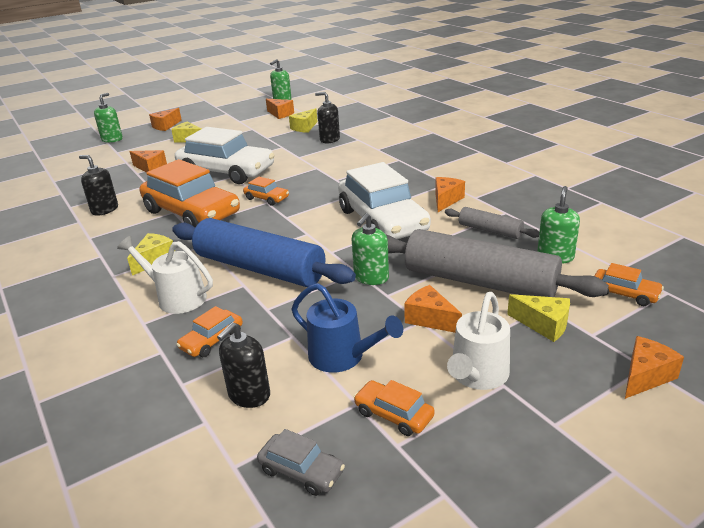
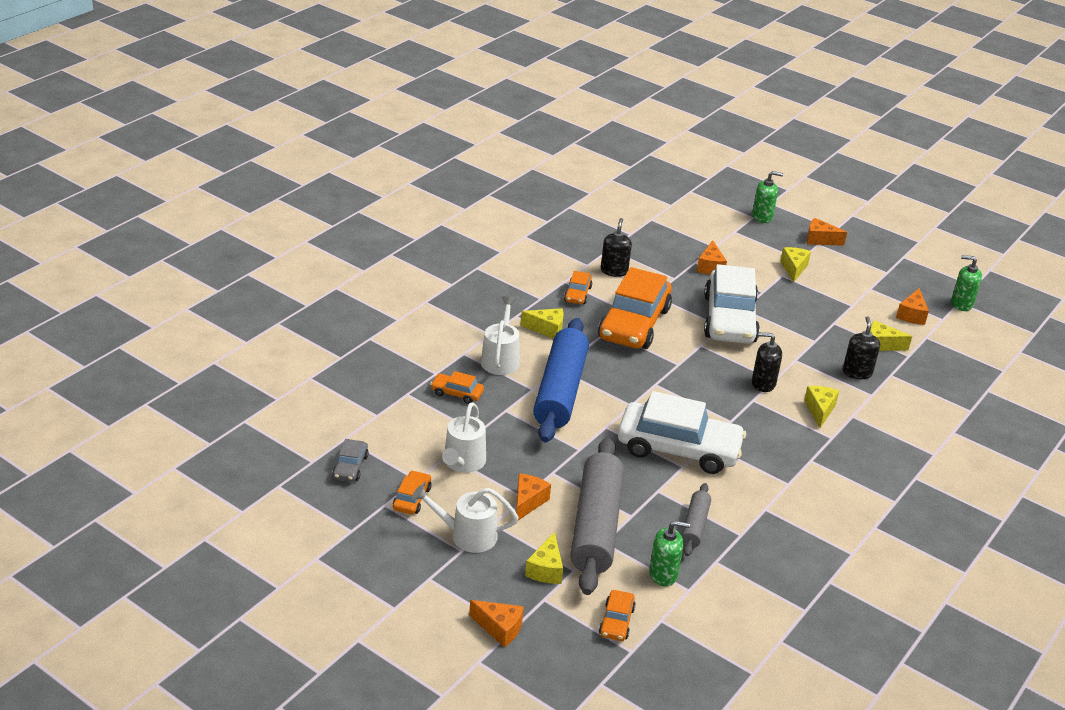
camera: 65 degrees right, 5 degrees up
black soap dispenser [217,322,270,408] -> black soap dispenser moved to [752,332,782,392]
orange car [243,177,289,205] -> orange car moved to [564,271,592,304]
blue watering can [291,283,403,373] -> white watering can [442,402,486,473]
white car [338,162,431,239] -> white car turned 120 degrees counterclockwise [618,391,746,474]
green soap dispenser [352,213,389,285] -> none
orange cheese [435,177,465,212] -> none
none -> yellow cheese [804,386,839,428]

